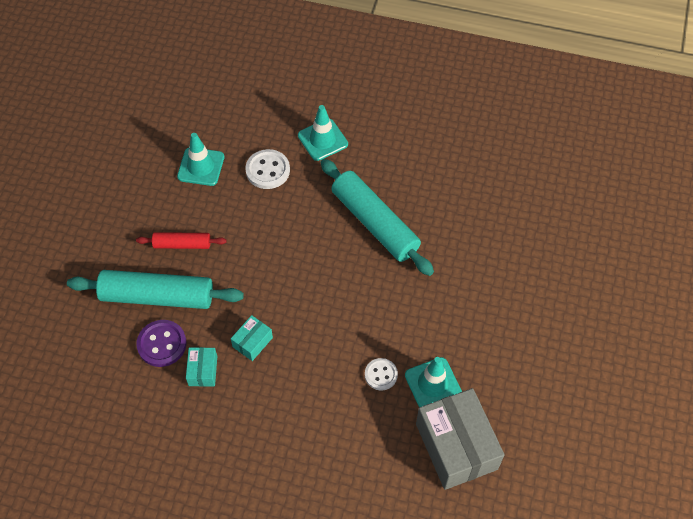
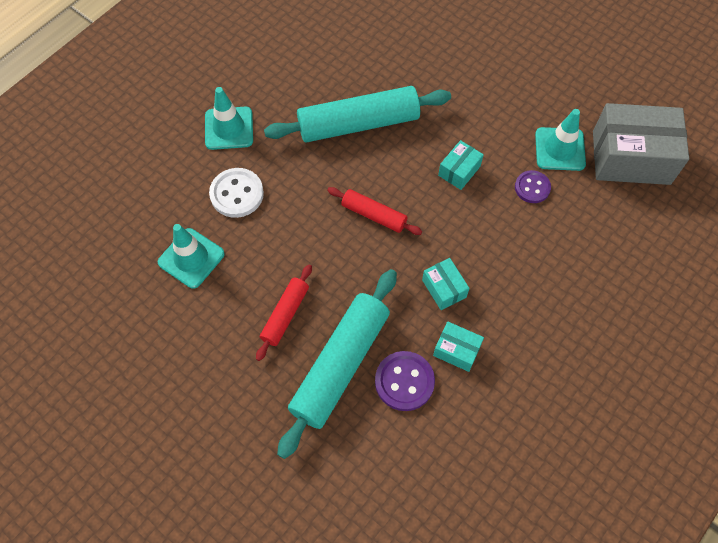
camera: 65 degrees left, 5 degrees up
white button [365,358,398,391] -> purple button [515,170,551,203]
none -> red rolling pin [327,187,422,235]
none -> turquoise box [438,140,484,190]

